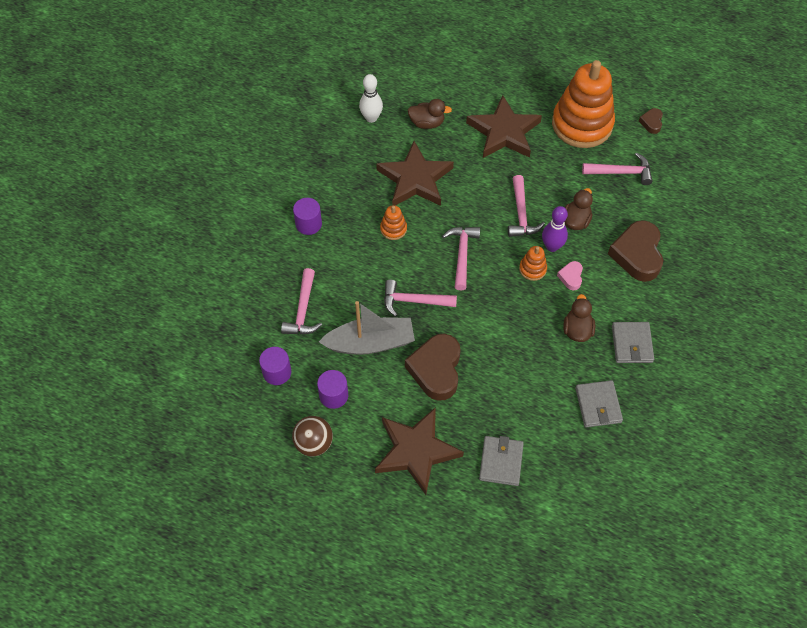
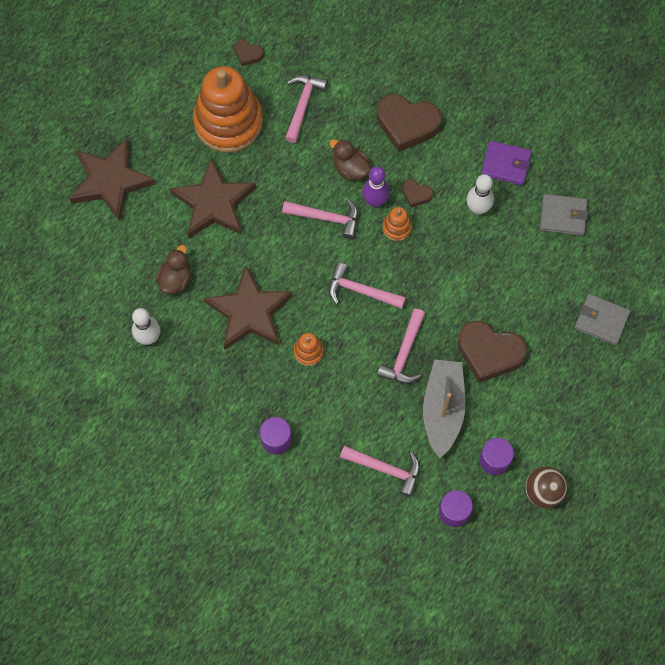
camera: 75 degrees left, 10 degrees up
brown star [375,407,464,495] -> brown star moved to [69,139,155,221]
pink heart [557,261,583,290] -> brown heart [402,179,433,207]
brown duck [563,294,595,342] -> white bowling pin [467,174,494,215]
grey wallet [612,322,654,363] -> purple wallet [481,141,531,185]

